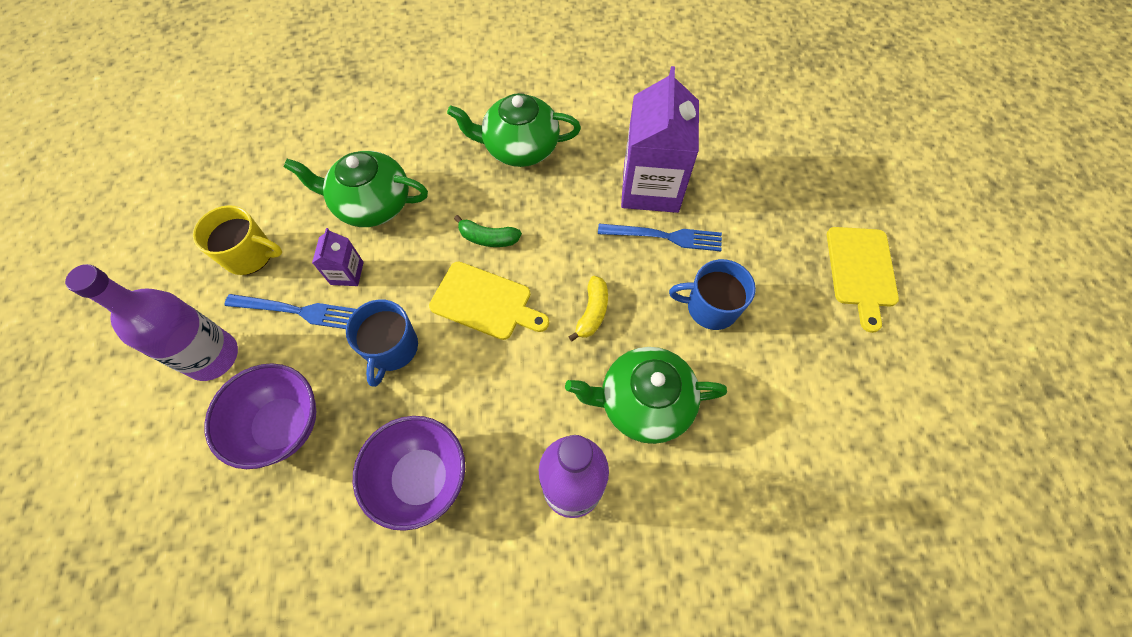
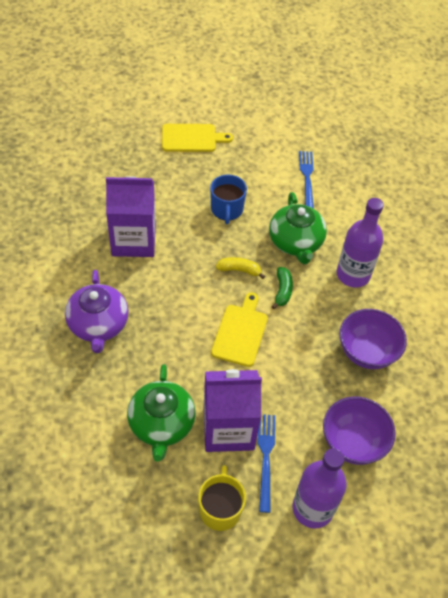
camera: 100 degrees left, 10 degrees down
purple carton [312,228,364,286] -> purple carton [203,369,262,452], size x2.19
blue mug [346,299,418,387] -> none
green teapot [447,93,581,167] -> purple teapot [65,270,128,353]
green banana [454,215,522,247] -> green banana moved to [272,267,293,309]
blue fork [598,224,722,251] -> blue fork moved to [299,151,314,209]

